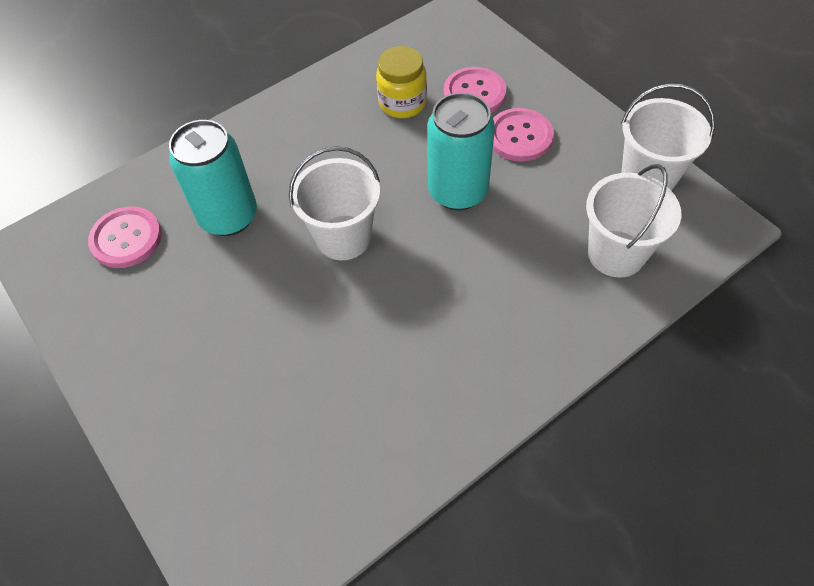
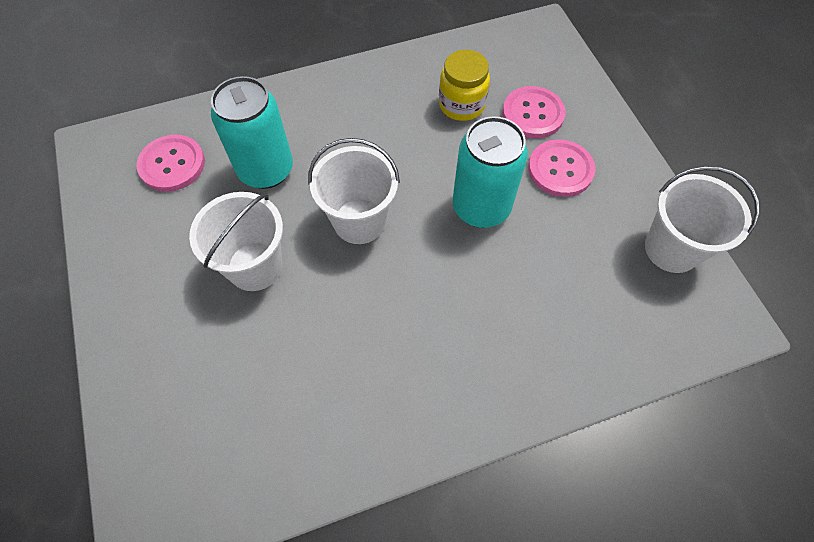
camera: 15 degrees right, 5 degrees up
white bucket [586,164,681,278] -> white bucket moved to [189,192,283,291]

